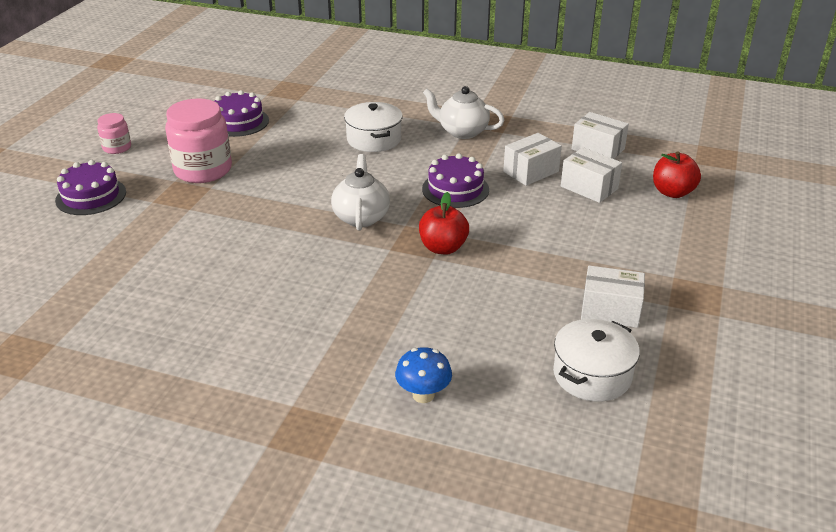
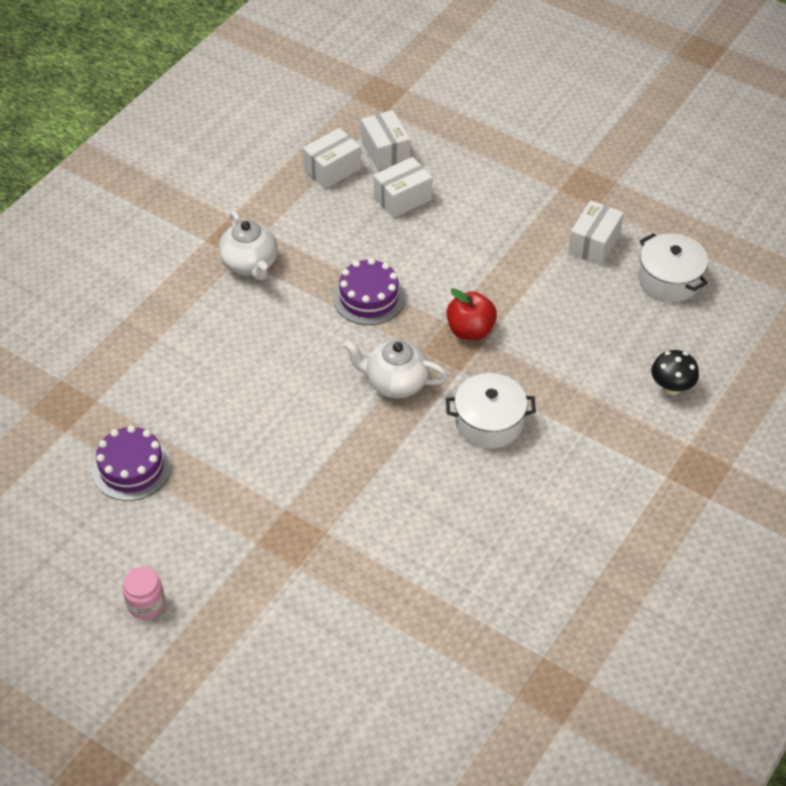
camera: 75 degrees left, 15 degrees up
purple cake [55,160,126,215] -> none
pink jar [165,98,232,183] -> none
white pot [344,102,403,152] -> white pot moved to [446,373,536,449]
blue mushroom [395,347,452,403] -> black mushroom [651,350,699,395]
white teapot [423,86,504,139] -> white teapot turned 60 degrees counterclockwise [219,211,278,280]
white box [503,133,562,186] -> white box moved to [361,110,410,170]
red apple [653,152,701,198] -> none

